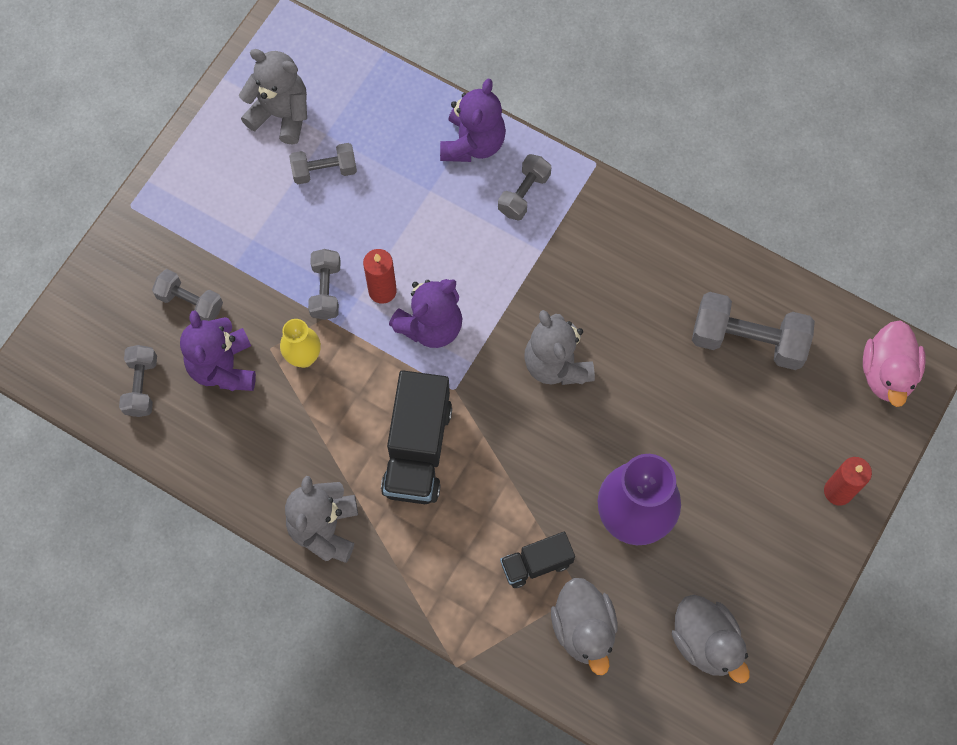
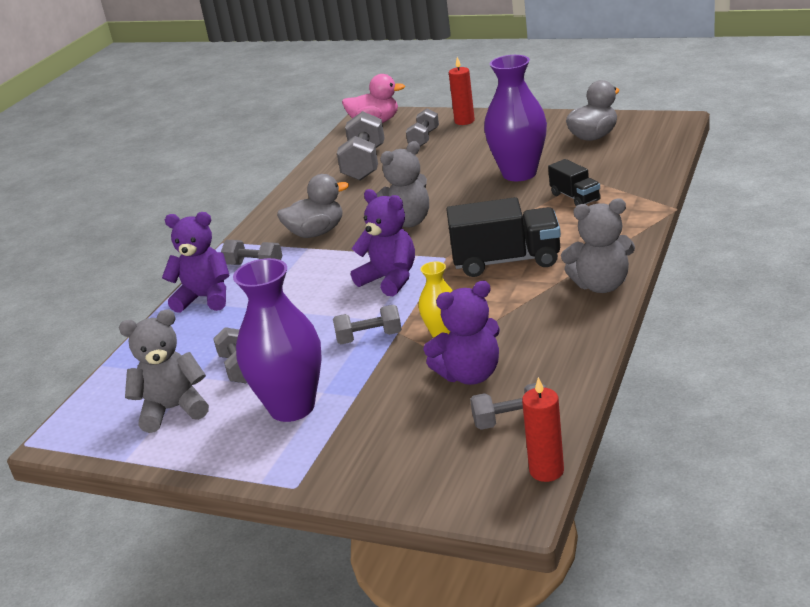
camera: 95 degrees left, 40 degrees down
grey dumbbell [152,269,223,321] -> grey dumbbell moved to [406,108,439,146]
grey teddy bear [239,49,307,144] -> grey teddy bear turned 60 degrees clockwise [119,309,209,433]
red candle [363,249,397,304] -> red candle moved to [522,377,564,482]
grey duck [551,578,618,675] -> grey duck moved to [277,174,349,238]
none -> purple vase [233,258,321,422]

